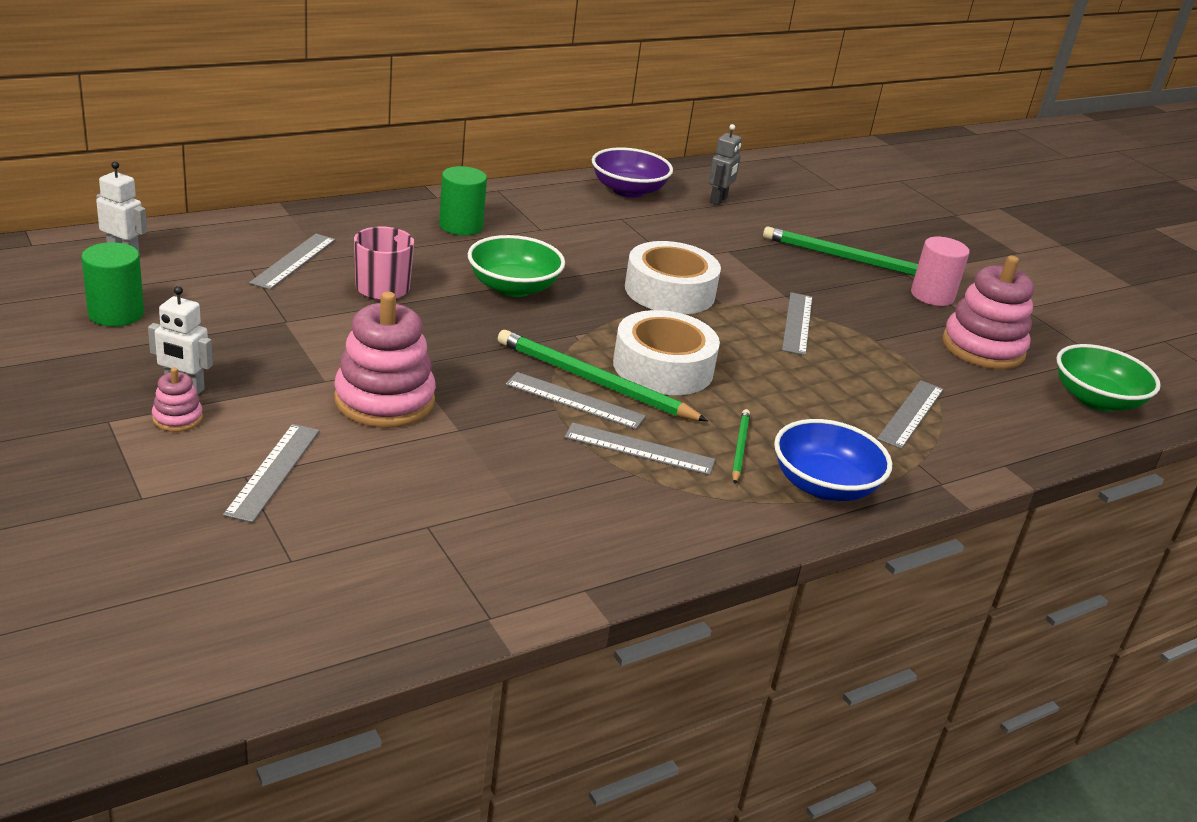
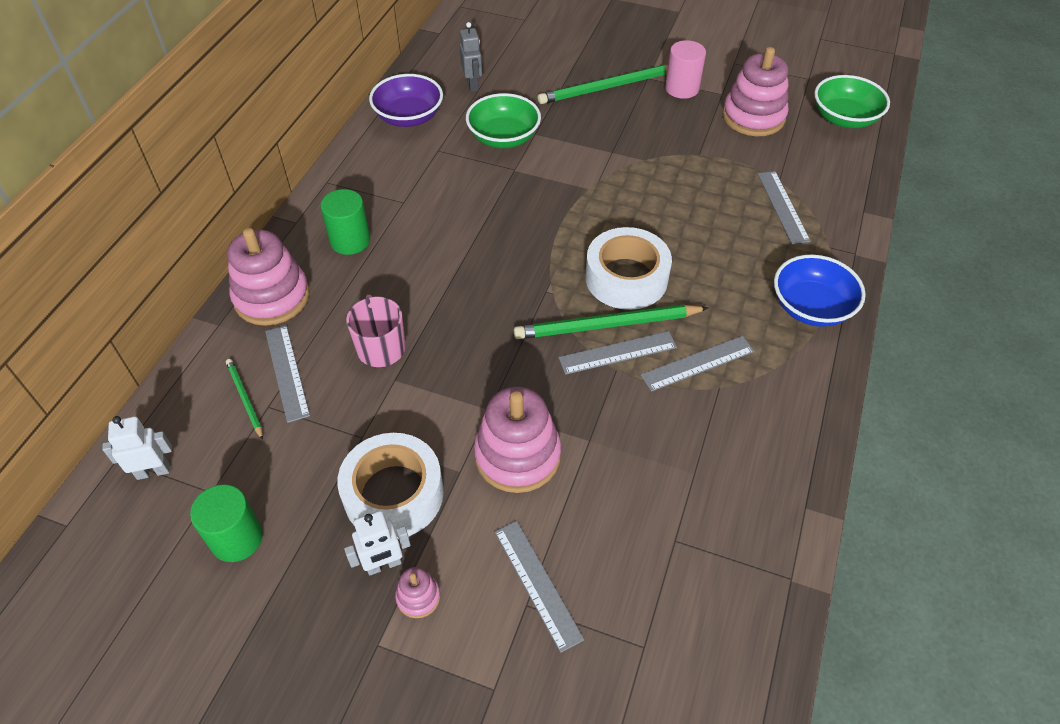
camera: 35 degrees left, 20 degrees up
green bowl [468,235,565,297] -> green bowl moved to [466,93,541,148]
white tape [625,241,721,314] -> white tape moved to [337,433,444,539]
green pencil [732,409,750,484] -> green pencil moved to [226,359,263,440]
grey ruler [782,292,813,355] -> none
none -> pink stacking toy [228,228,309,326]

